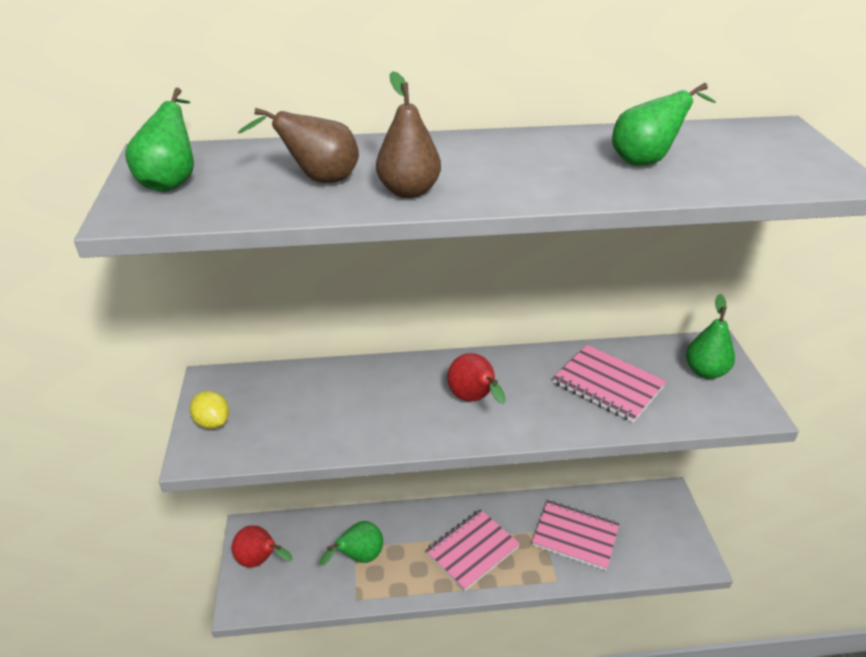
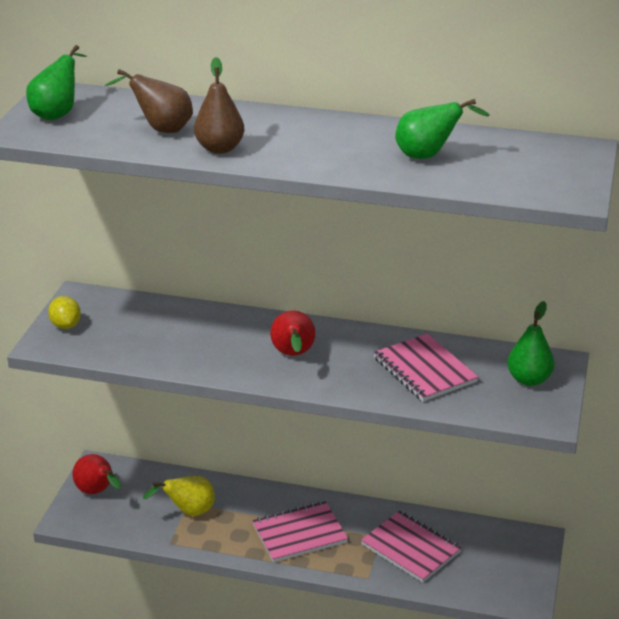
camera: 20 degrees right, 5 degrees down
green pear [320,521,383,566] -> yellow pear [143,476,215,516]

